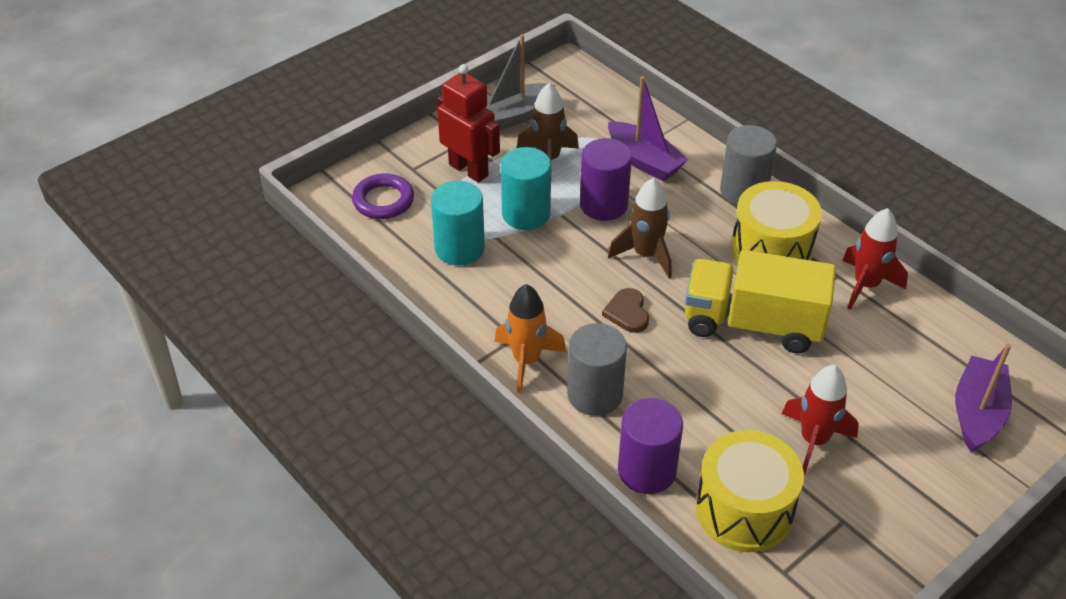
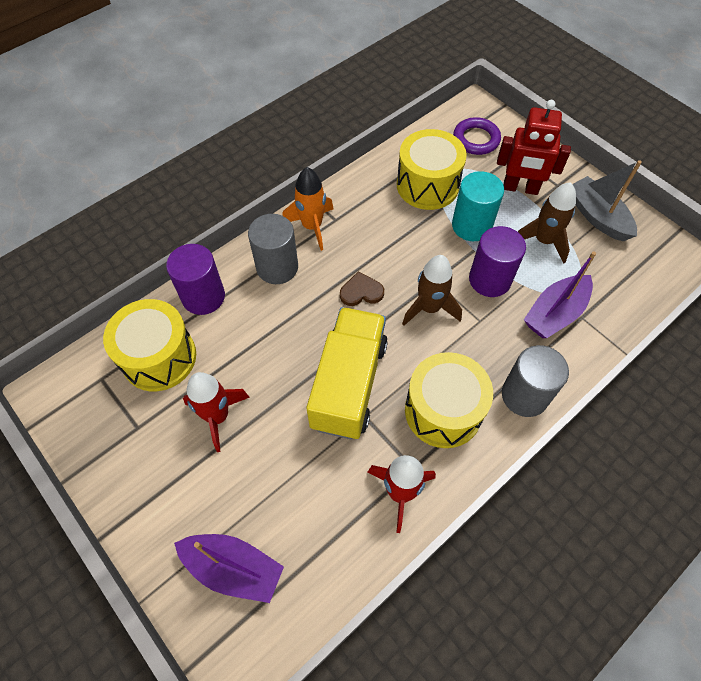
camera: 90 degrees right, 15 degrees up
turquoise cylinder [431,181,485,265] -> yellow drum [397,129,467,210]
red robot [437,64,500,183] -> red robot turned 60 degrees clockwise [497,100,571,195]

